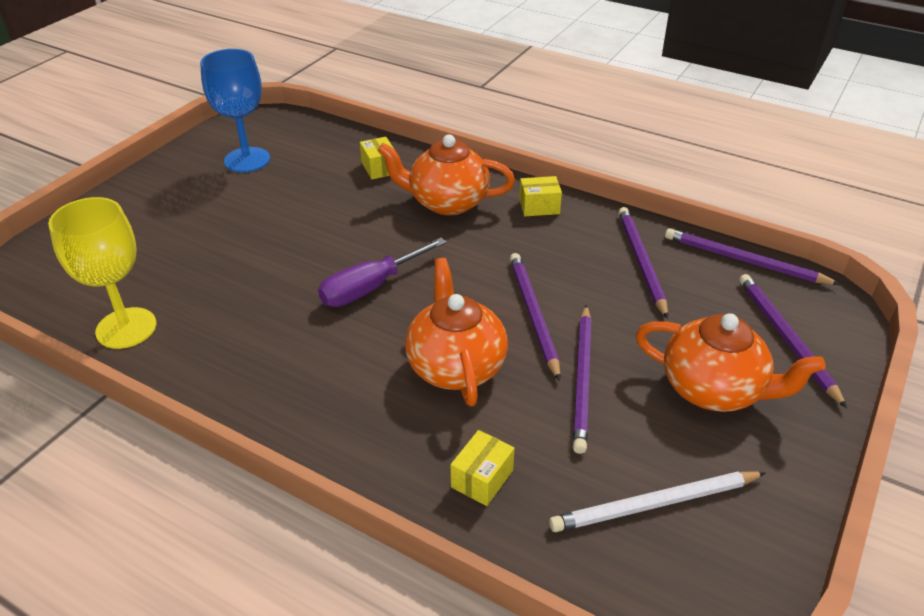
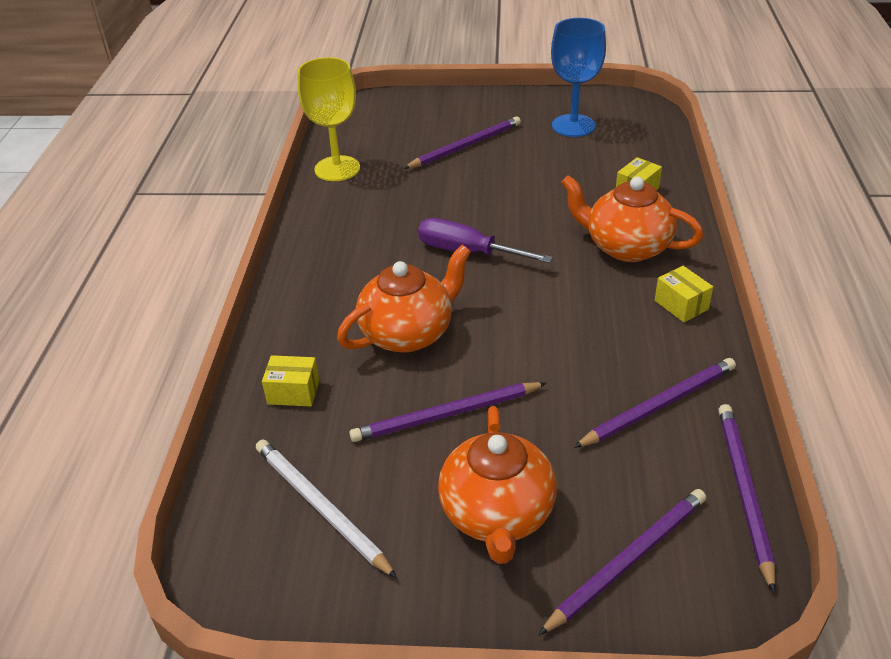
camera: 65 degrees right, 0 degrees up
orange teapot [378,135,515,215] -> orange teapot turned 45 degrees counterclockwise [561,175,703,262]
purple pencil [510,253,560,381] -> purple pencil moved to [403,117,521,169]

